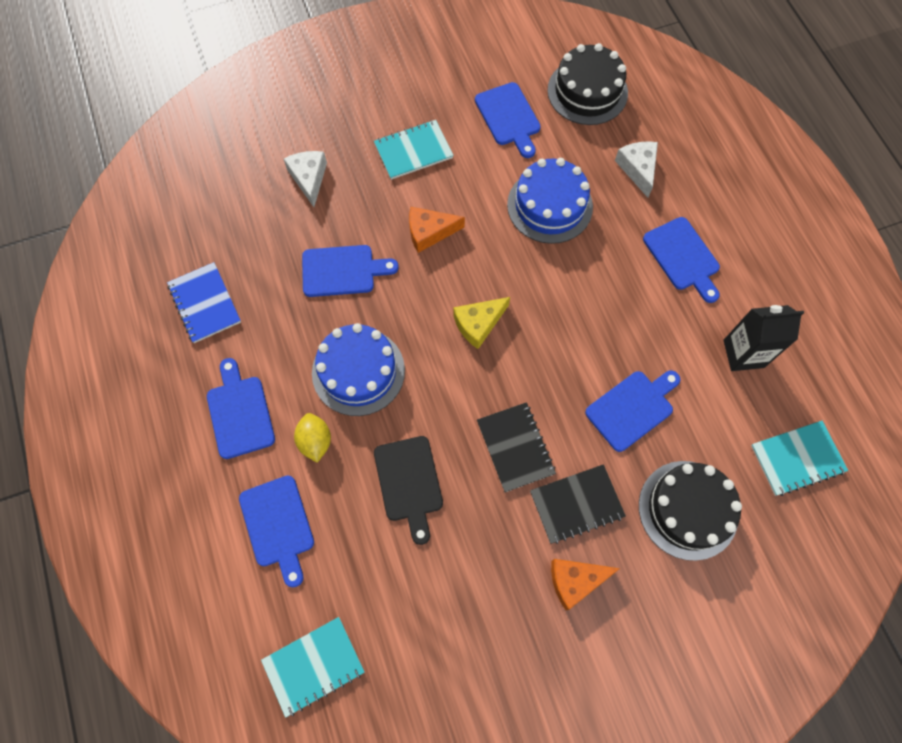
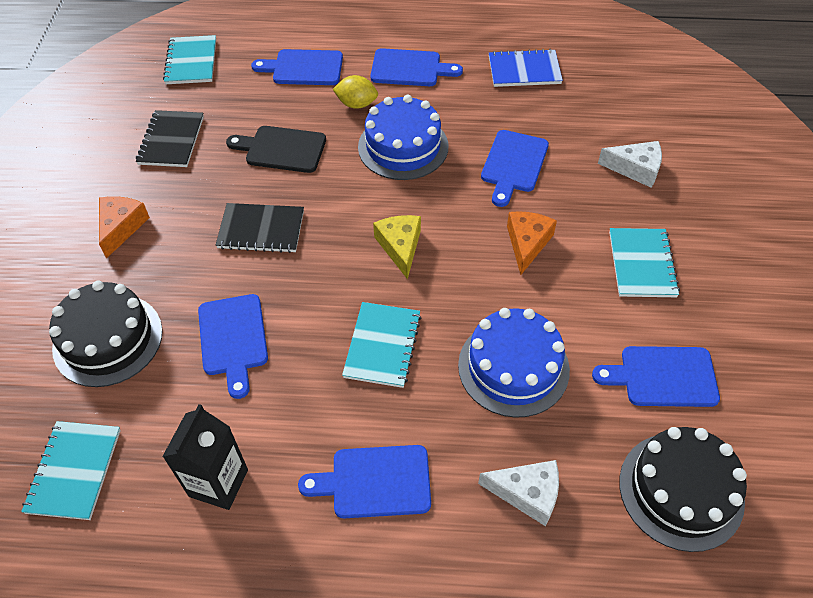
camera: 115 degrees right, 15 degrees down
black notebook [530,464,626,544] -> black notebook moved to [136,110,204,167]
none -> turquoise notebook [342,302,421,388]

